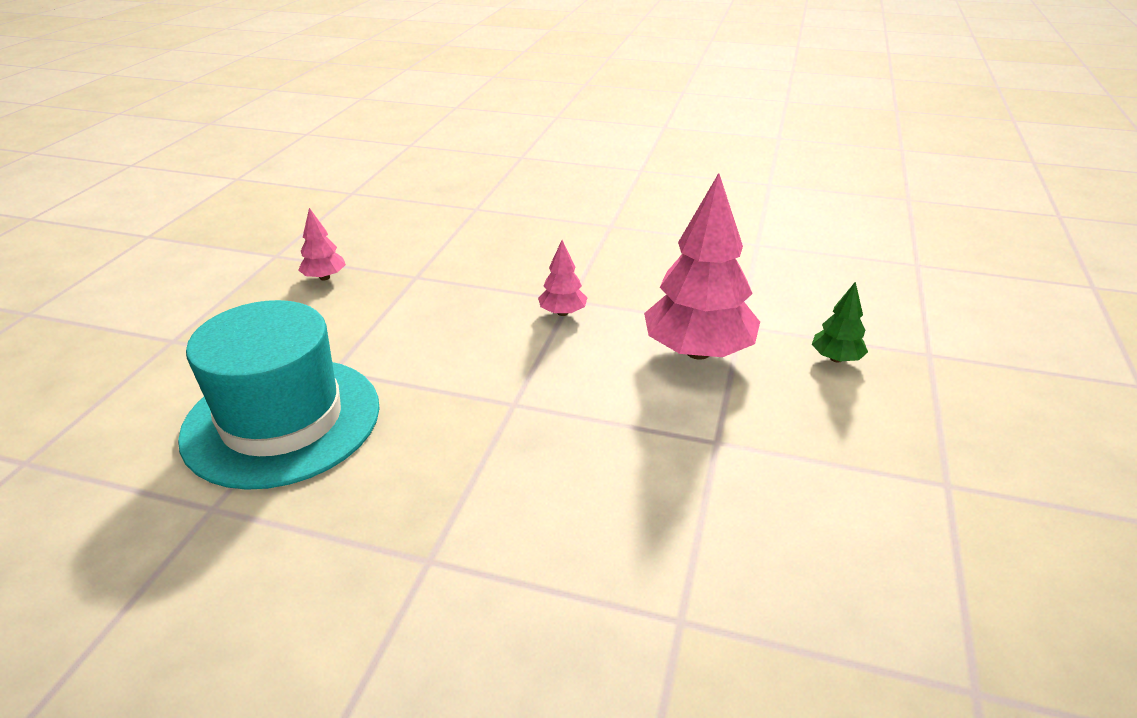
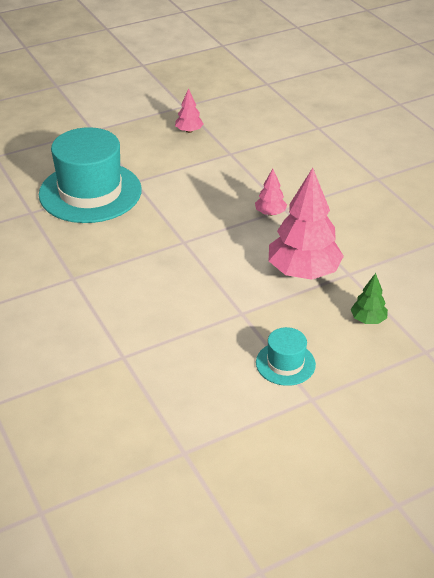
camera: 45 degrees right, 5 degrees up
none -> turquoise hat [256,327,316,386]

